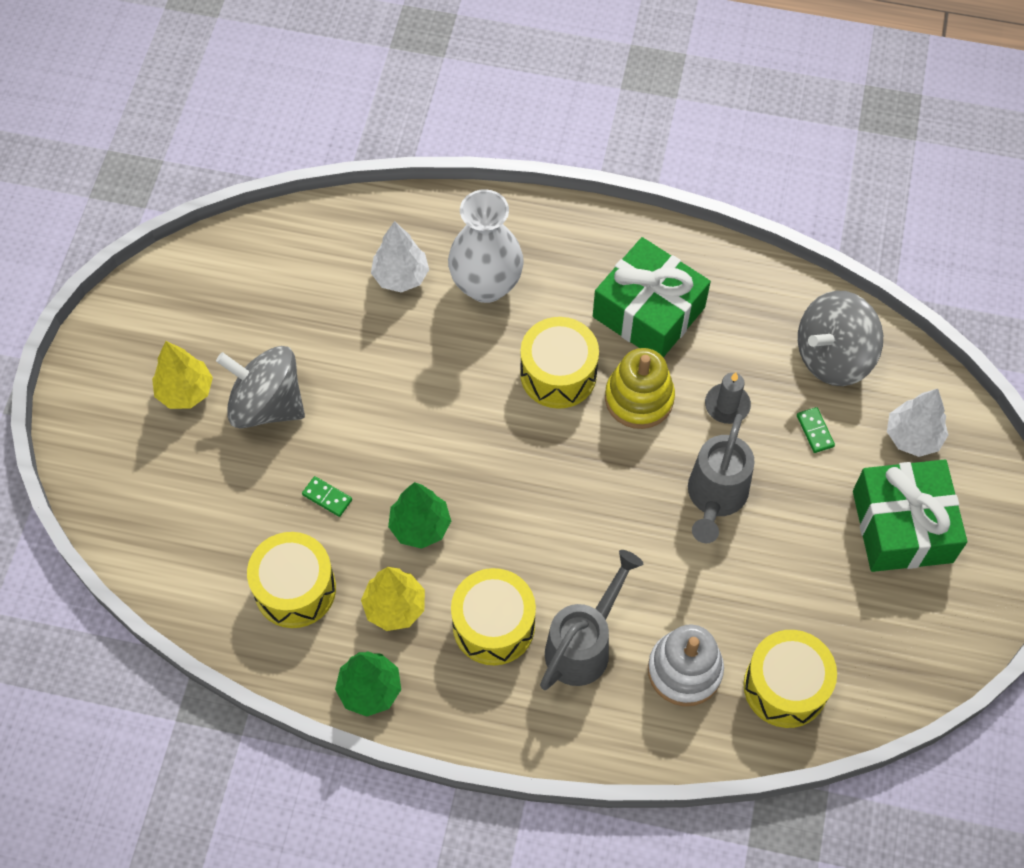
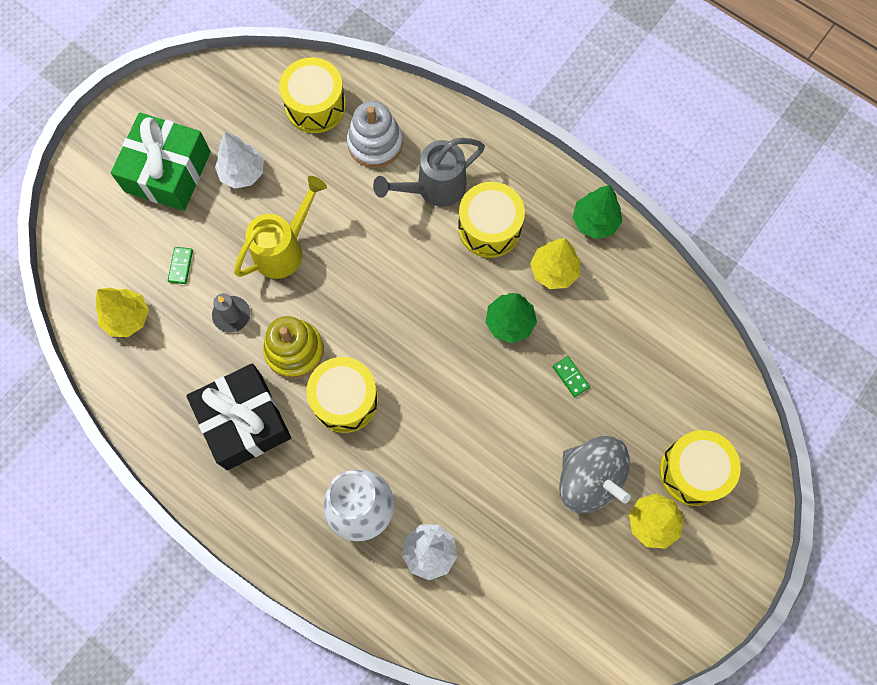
camera: 155 degrees left, 10 degrees up
yellow drum [247,532,336,628] -> yellow drum moved to [659,430,741,506]
green gift [593,237,711,357] -> black gift [186,363,291,470]
grey watering can [688,414,755,543] -> yellow watering can [234,176,327,279]
grey spinning top [798,291,883,386] -> yellow tree [96,287,149,337]
white tree [887,389,948,457] -> white tree moved to [215,132,264,189]

